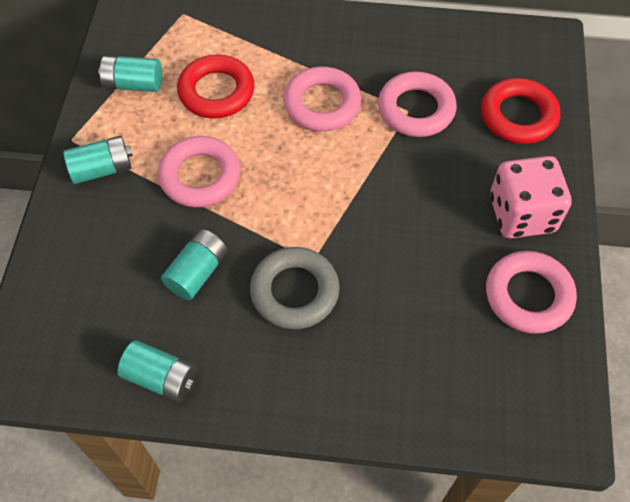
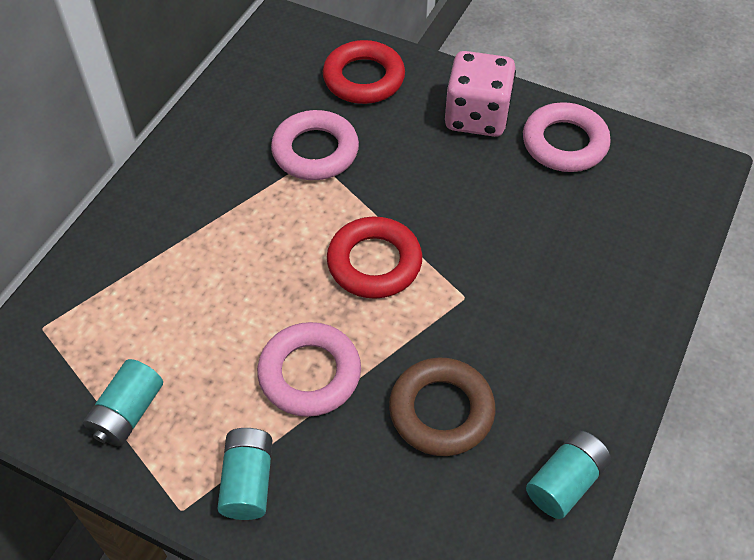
camera: 70 degrees left, 5 degrees down
turquoise battery [161,229,228,300] -> brown ring [389,358,496,456]
red ring [177,55,255,119] -> red ring moved to [327,216,422,299]
grey ring [250,247,340,329] -> none
pink ring [283,67,361,132] -> none

